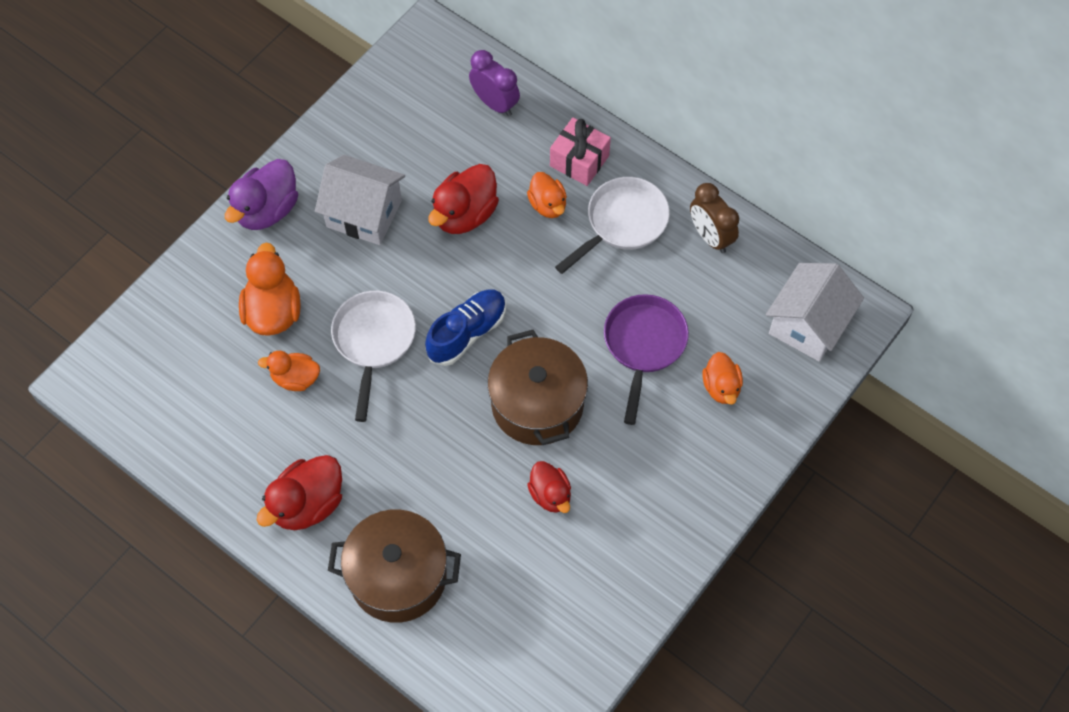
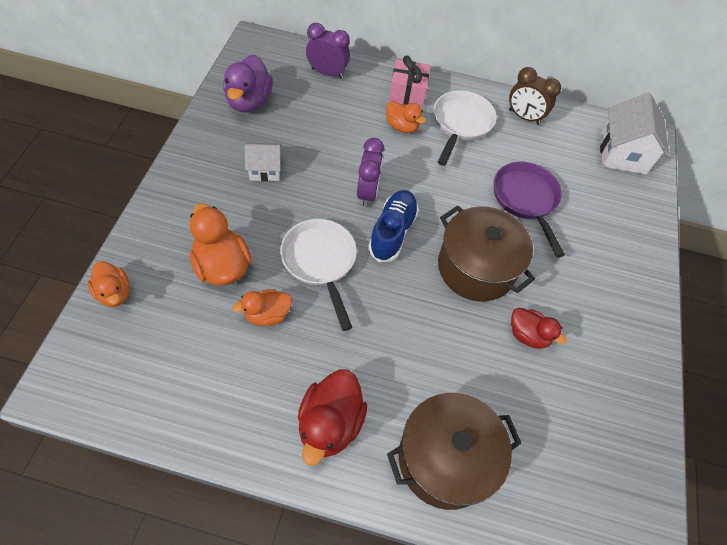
camera: 30 degrees left, 5 degrees down
purple duck [225,159,298,230] -> purple duck moved to [223,55,273,112]
white house [315,155,405,245] -> white house [245,143,282,181], size x0.59
red duck [428,164,499,234] -> none
orange duck [702,352,743,405] -> orange duck moved to [88,261,130,307]
none -> purple clock [357,138,384,207]

